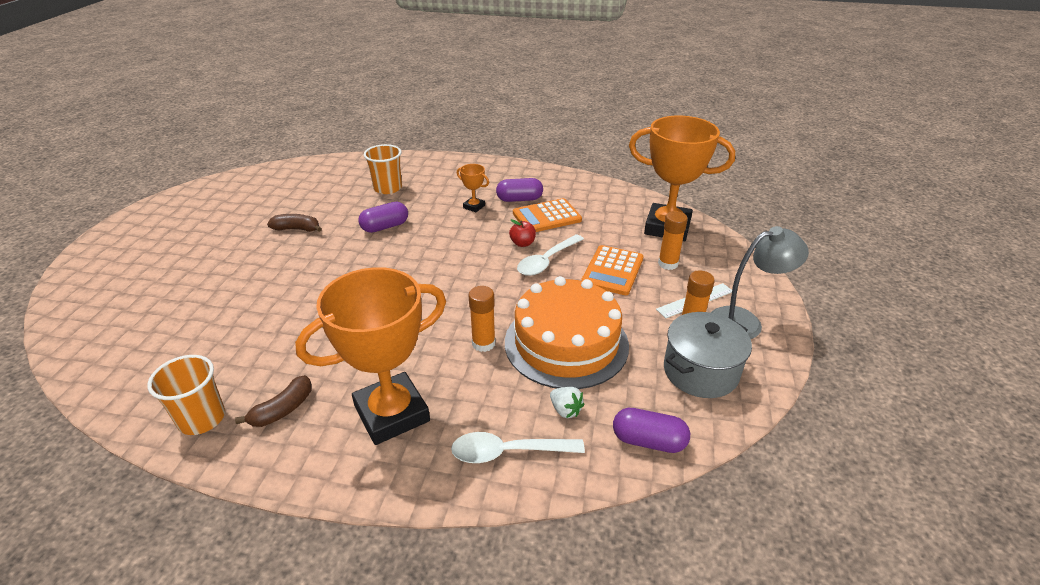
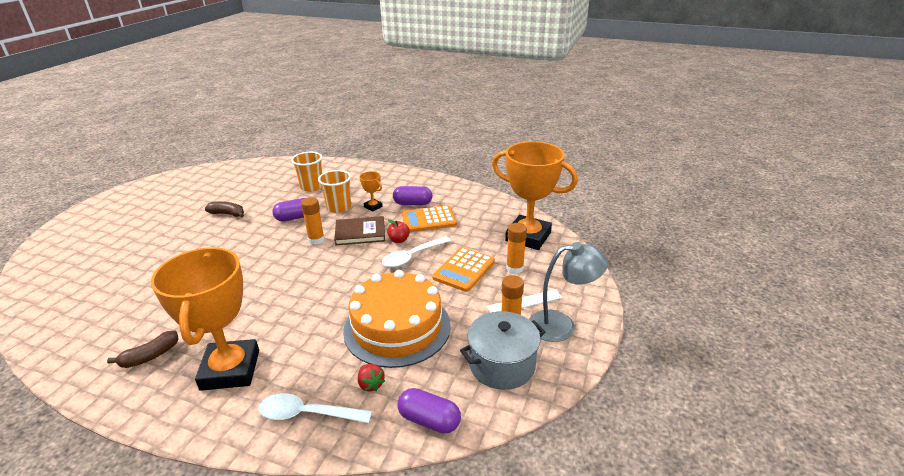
camera: 10 degrees right, 5 degrees down
orange cup [147,355,225,435] -> orange cup moved to [318,170,351,213]
orange trophy [295,267,446,445] -> orange trophy turned 75 degrees counterclockwise [151,247,259,391]
orange glue stick [469,286,496,352] -> orange glue stick moved to [301,197,325,244]
white strawberry [550,387,584,418] -> red strawberry [358,364,385,391]
none -> brown book [334,216,385,245]

